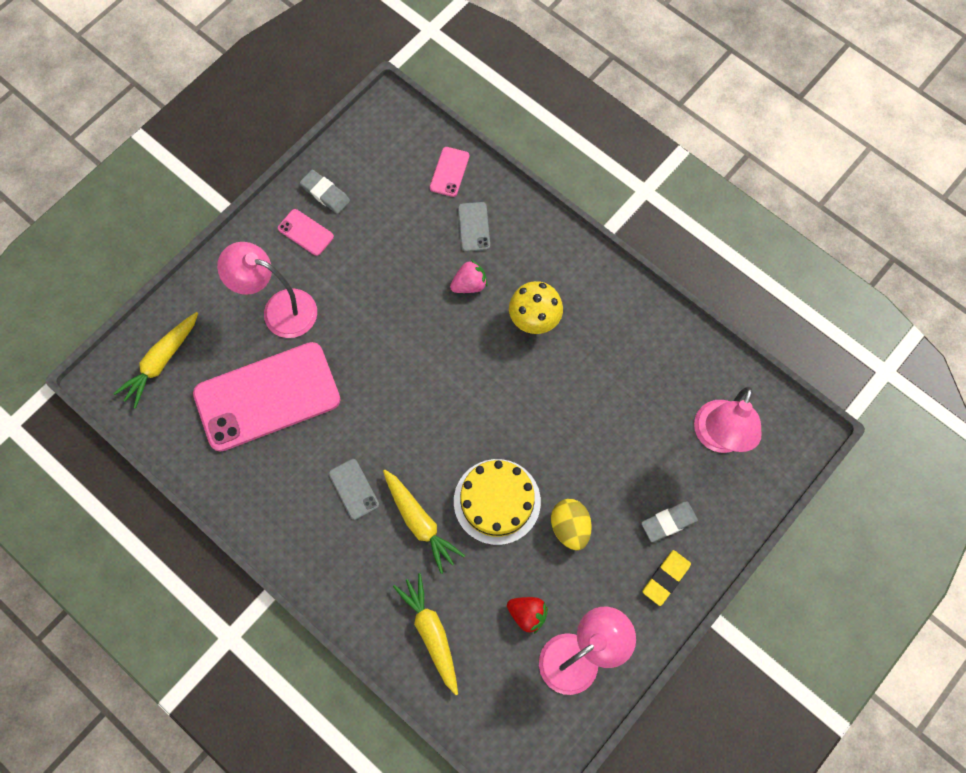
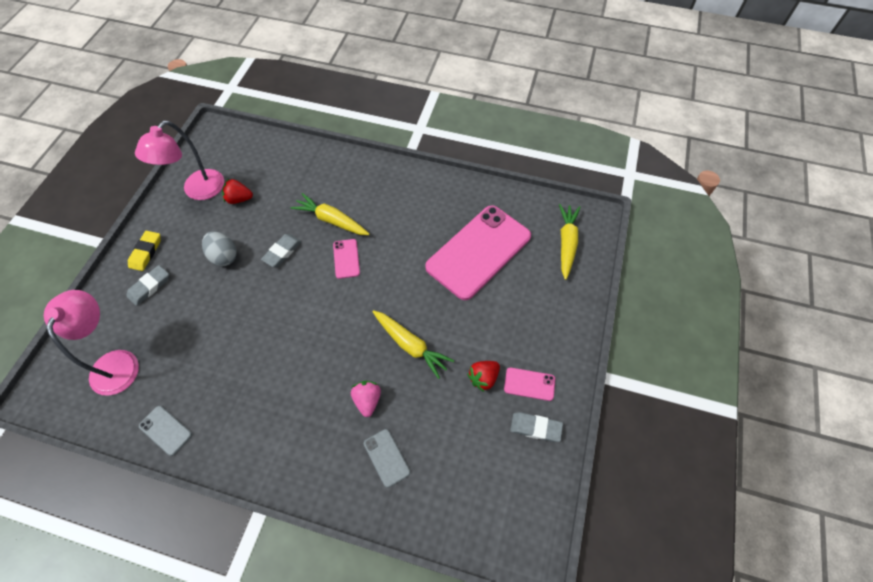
camera: 155 degrees right, 10 degrees down
pink lamp [217,242,317,338] -> none
grey phone [329,459,379,520] -> grey phone moved to [139,406,192,456]
yellow carrot [393,573,458,695] -> yellow carrot moved to [372,310,454,379]
pink phone [430,147,469,197] -> pink phone moved to [333,239,360,279]
pink strawberry [450,260,487,293] -> pink strawberry turned 135 degrees clockwise [351,381,381,417]
yellow cake [454,459,541,545] -> grey eraser [261,234,302,267]
yellow mushroom [509,281,563,334] -> none
yellow egg [551,499,592,550] -> grey egg [202,231,237,266]
none -> red strawberry [467,361,500,392]

